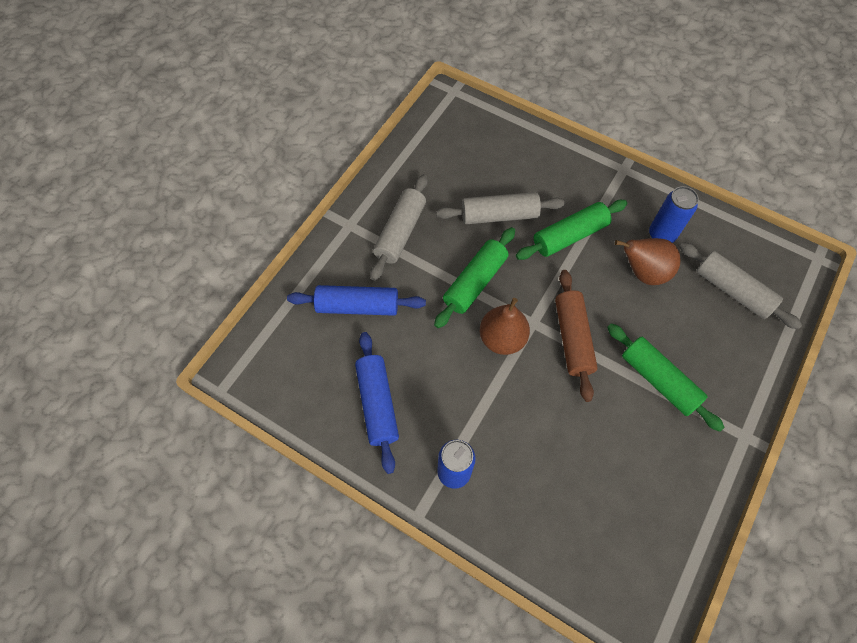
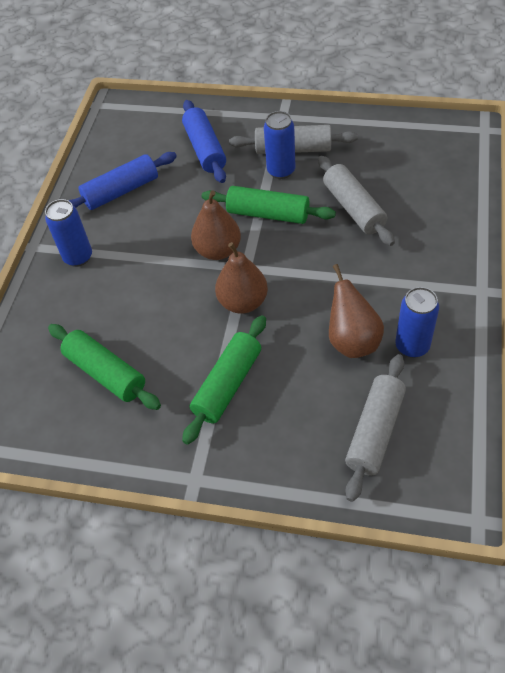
camera: 75 degrees right, 10 degrees down
green rolling pin [516,200,627,260] -> green rolling pin moved to [48,324,161,410]
brown rolling pin [555,270,598,402] -> brown pear [215,242,268,314]
none -> blue can [264,111,296,179]

